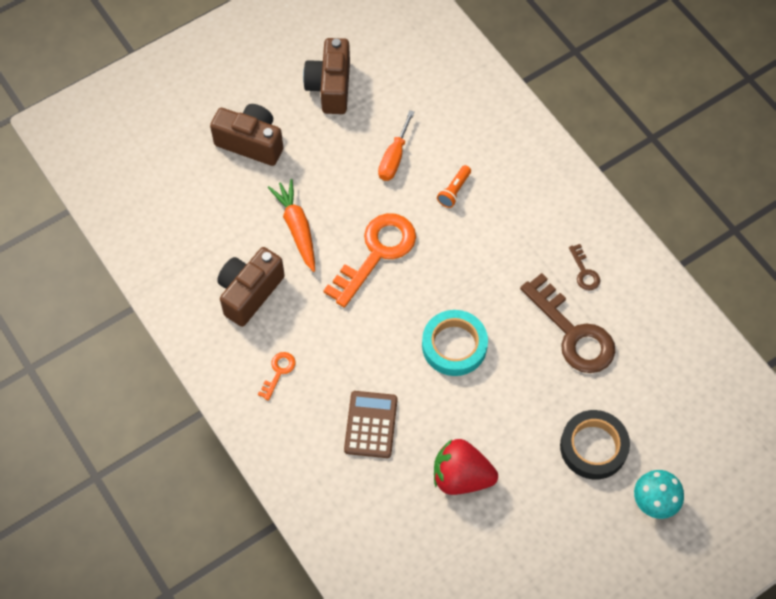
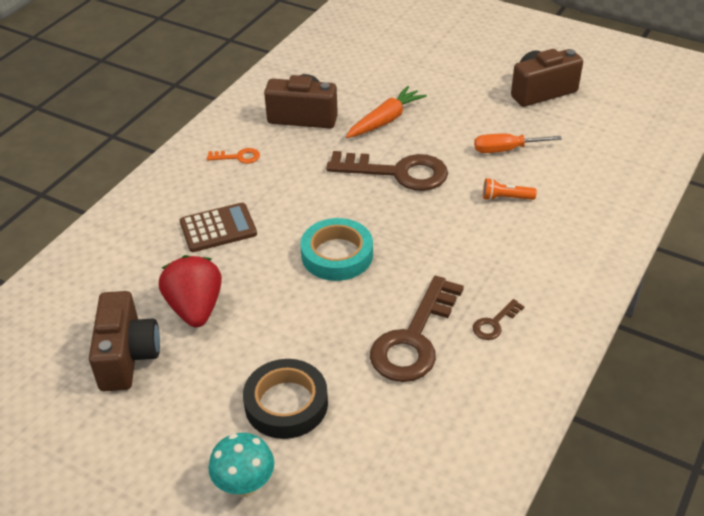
camera: 65 degrees right, 20 degrees down
brown camera [210,104,283,166] -> brown camera moved to [89,291,160,391]
orange key [323,213,416,308] -> brown key [326,151,448,191]

